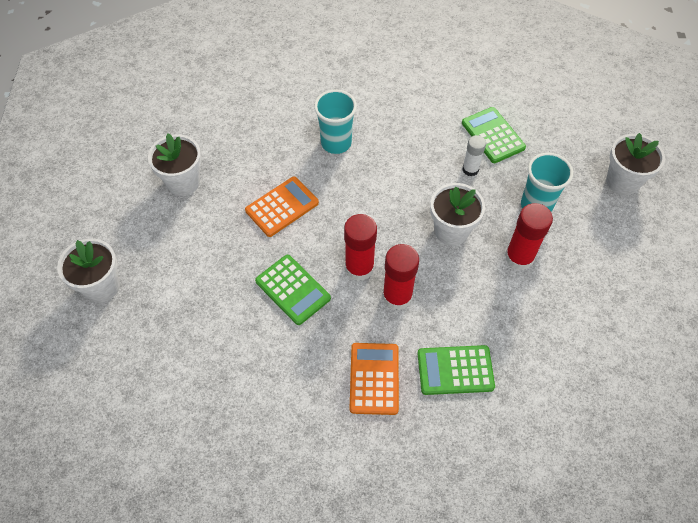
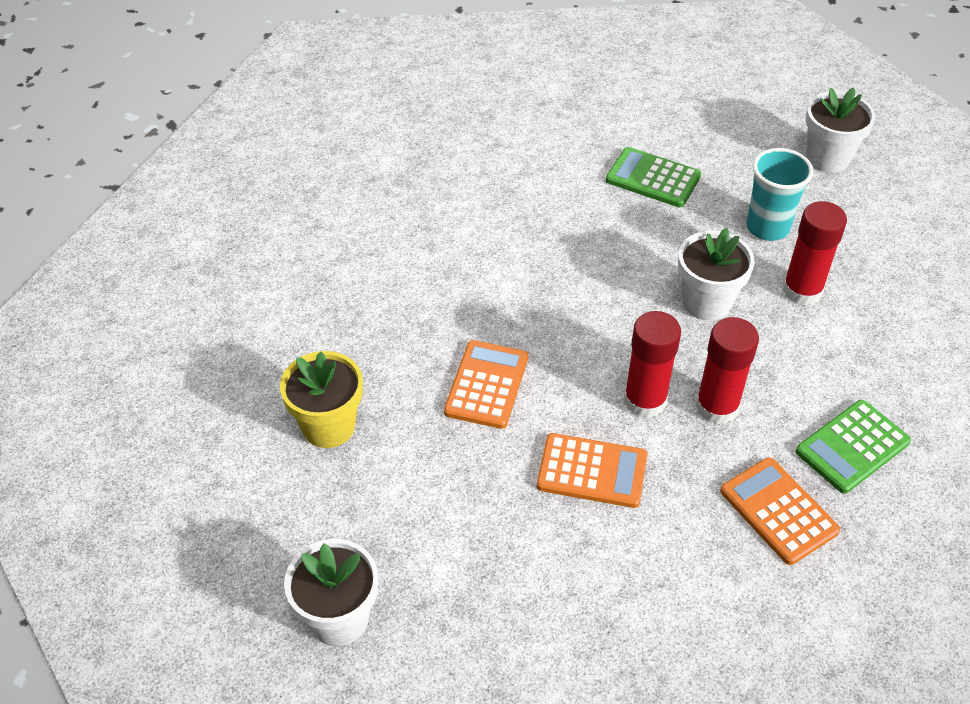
camera: 35 degrees left, 10 degrees down
white flower pot [148,134,201,196] -> yellow flower pot [280,351,363,448]
green calculator [255,255,331,325] -> orange calculator [537,433,647,508]
turquoise cup [314,90,357,154] -> none
white glue stick [462,135,486,176] -> none

